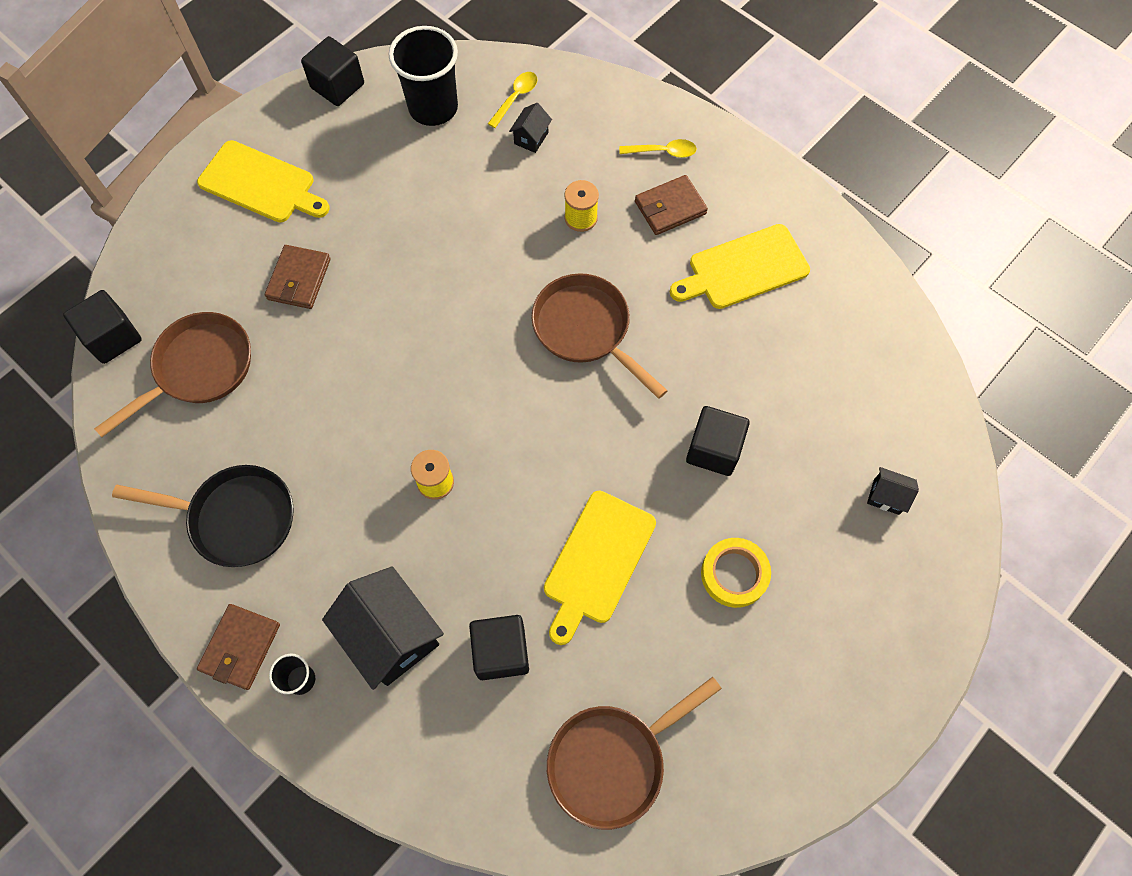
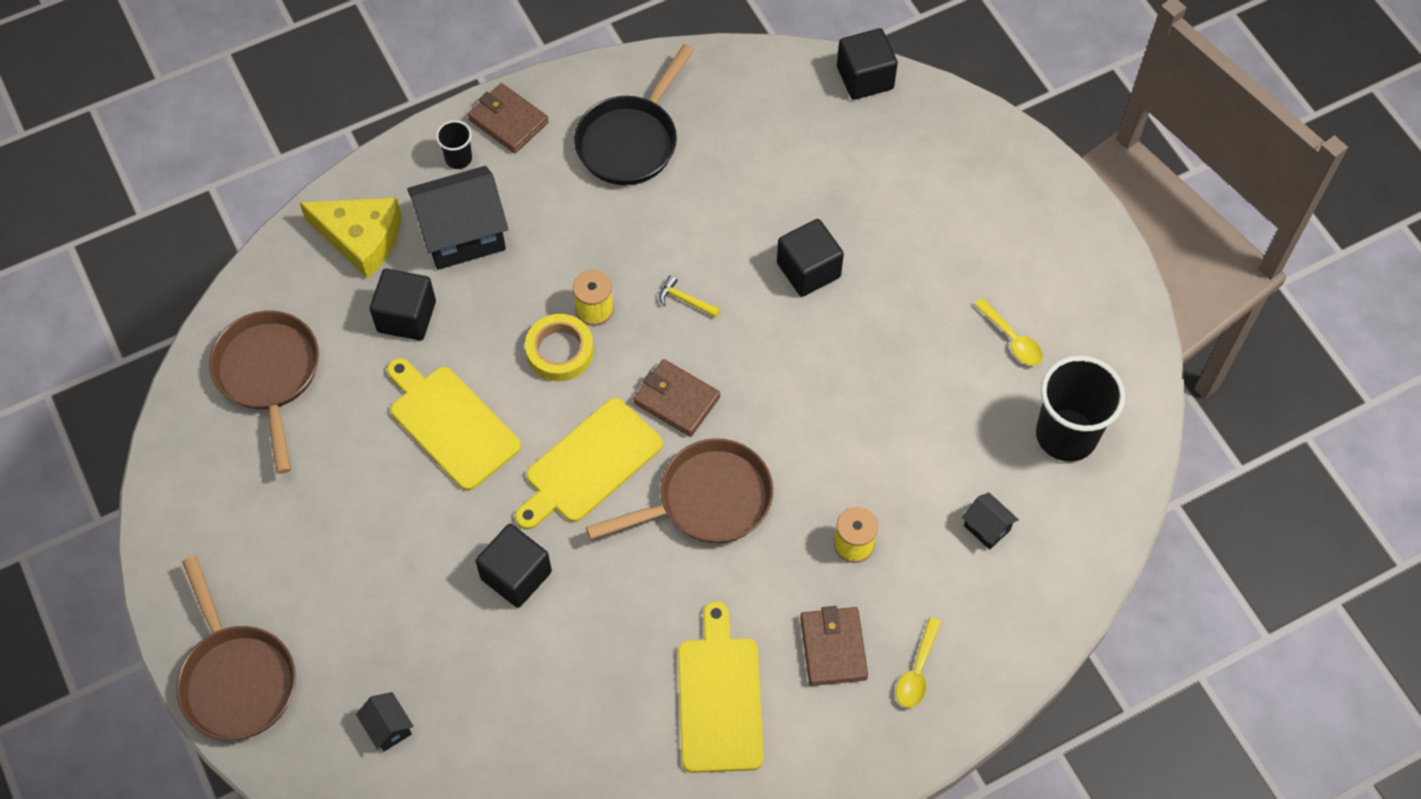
camera: 110 degrees right, 5 degrees down
brown pan [94,312,251,437] -> brown pan moved to [176,556,296,740]
yellow cutting board [197,140,330,222] -> yellow cutting board moved to [515,398,663,530]
brown wallet [265,245,330,309] -> brown wallet moved to [633,359,720,437]
black cube [301,36,364,106] -> black cube moved to [777,219,844,297]
yellow spoon [488,72,537,128] -> yellow spoon moved to [974,298,1043,365]
yellow tape [701,538,771,608] -> yellow tape moved to [525,314,594,381]
black house [867,467,919,515] -> black house turned 75 degrees counterclockwise [356,692,414,752]
none -> yellow cheese [300,197,401,279]
none -> yellow hammer [659,275,720,318]

